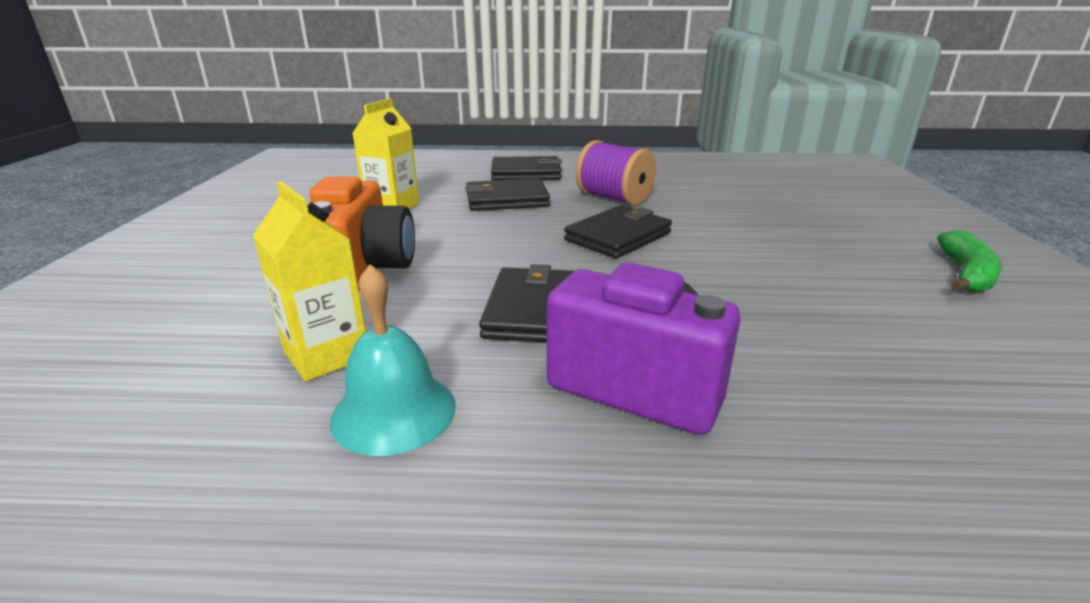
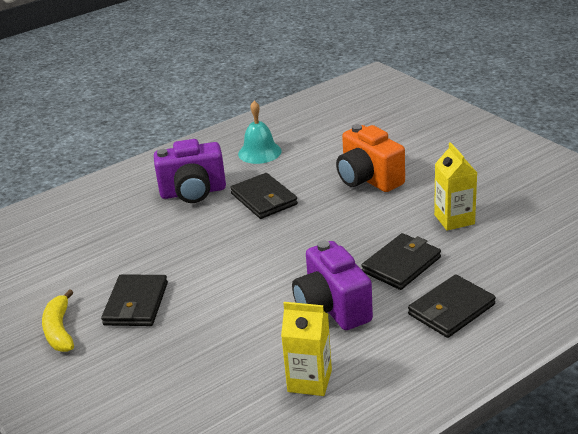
camera: 145 degrees right, 5 degrees up
yellow carton [253,181,366,381] -> yellow carton moved to [281,302,332,396]
black wallet [564,205,672,258] -> black wallet moved to [101,274,168,326]
purple spool [576,140,656,206] -> purple camera [292,241,373,330]
green banana [937,230,1002,293] -> yellow banana [42,289,74,352]

